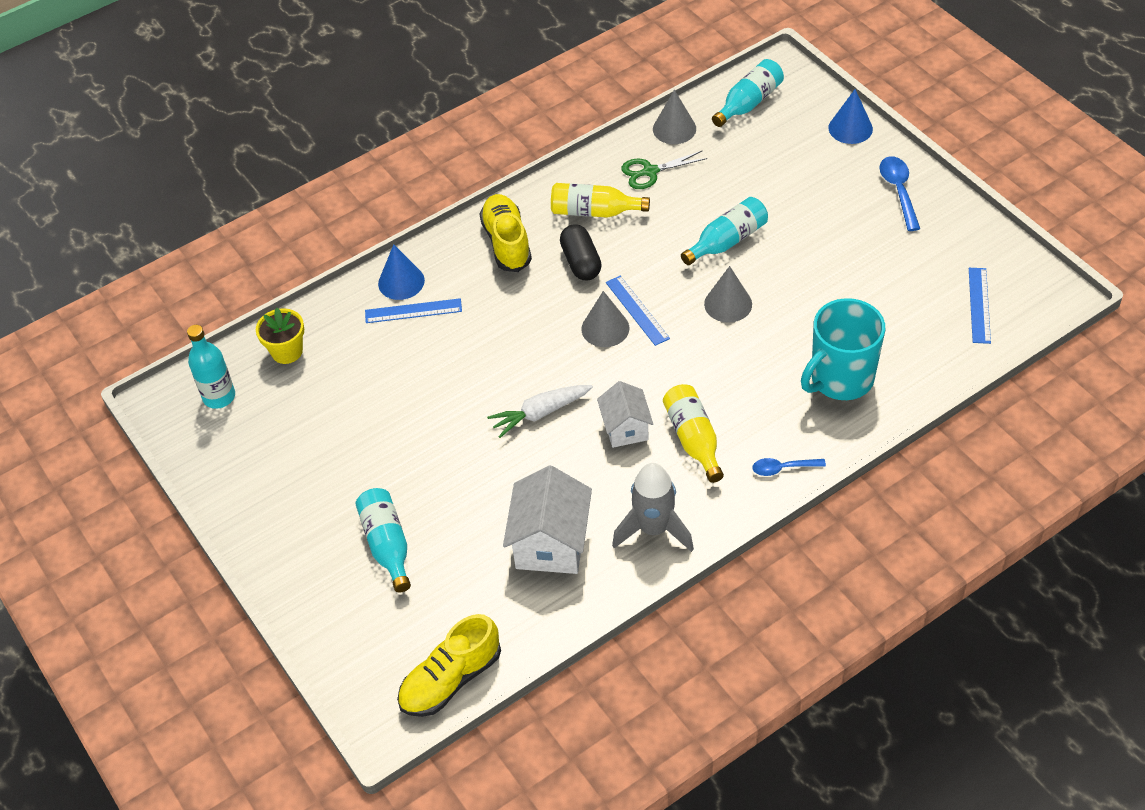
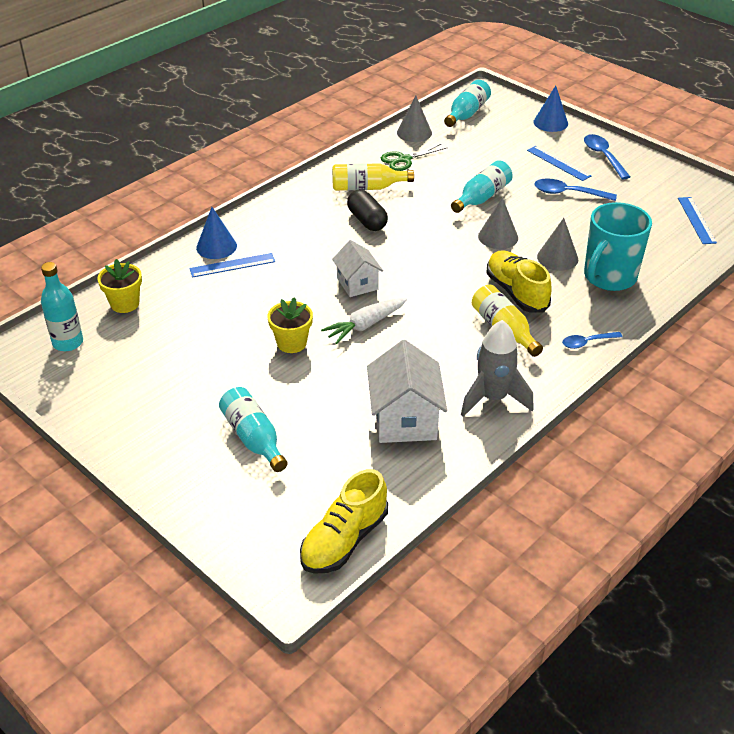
camera: 15 degrees left, 10 degrees down
yellow shoe [479,194,532,272] -> yellow shoe moved to [486,250,551,313]
grey cone [581,291,629,347] -> grey cone moved to [537,218,578,271]
white house [597,381,653,448] -> white house moved to [332,240,383,297]
blue ruler [606,276,670,346] -> blue ruler moved to [527,146,591,181]
none -> yellow flower pot [267,297,313,353]
none -> blue spoon [534,178,617,201]

